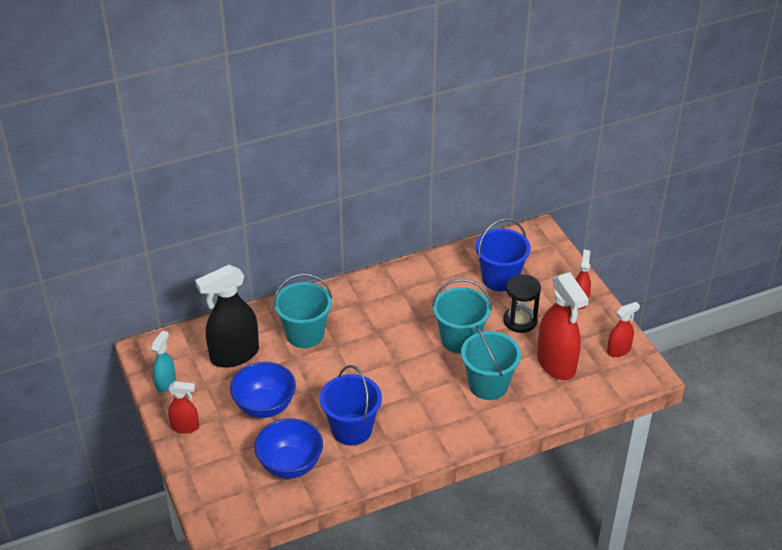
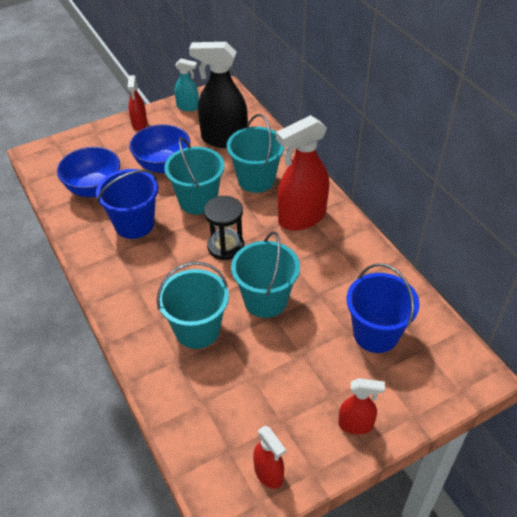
camera: 85 degrees right, 5 degrees up
black spray bottle [195,265,259,368] -> black spray bottle turned 45 degrees counterclockwise [189,42,248,148]
black hourglass [503,274,541,333] -> black hourglass moved to [204,196,244,260]
red spray bottle [537,272,589,380] -> red spray bottle moved to [276,115,329,231]
none -> turquoise bucket [164,137,225,215]

